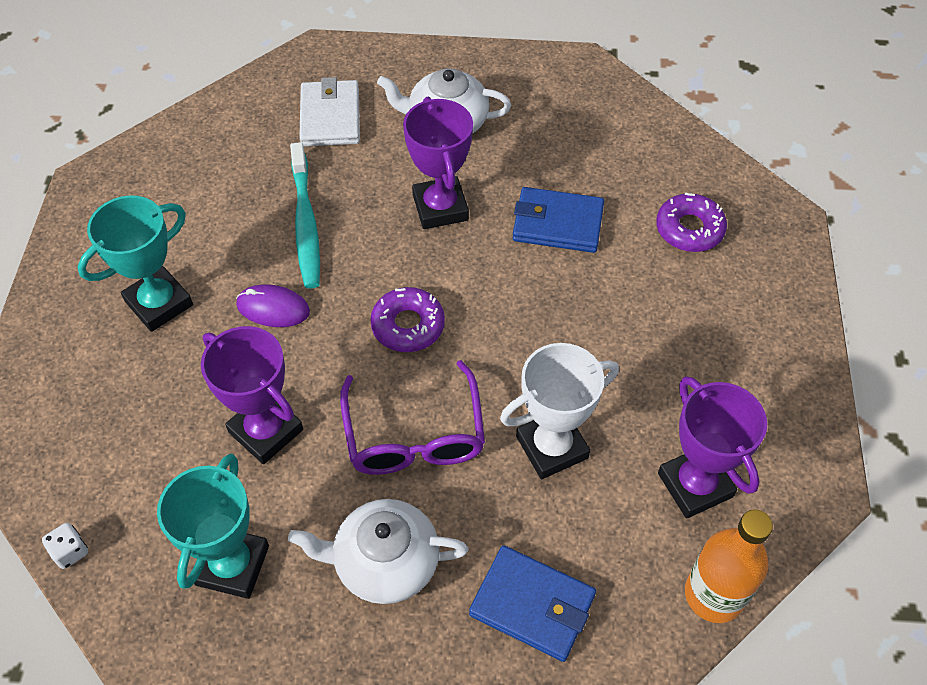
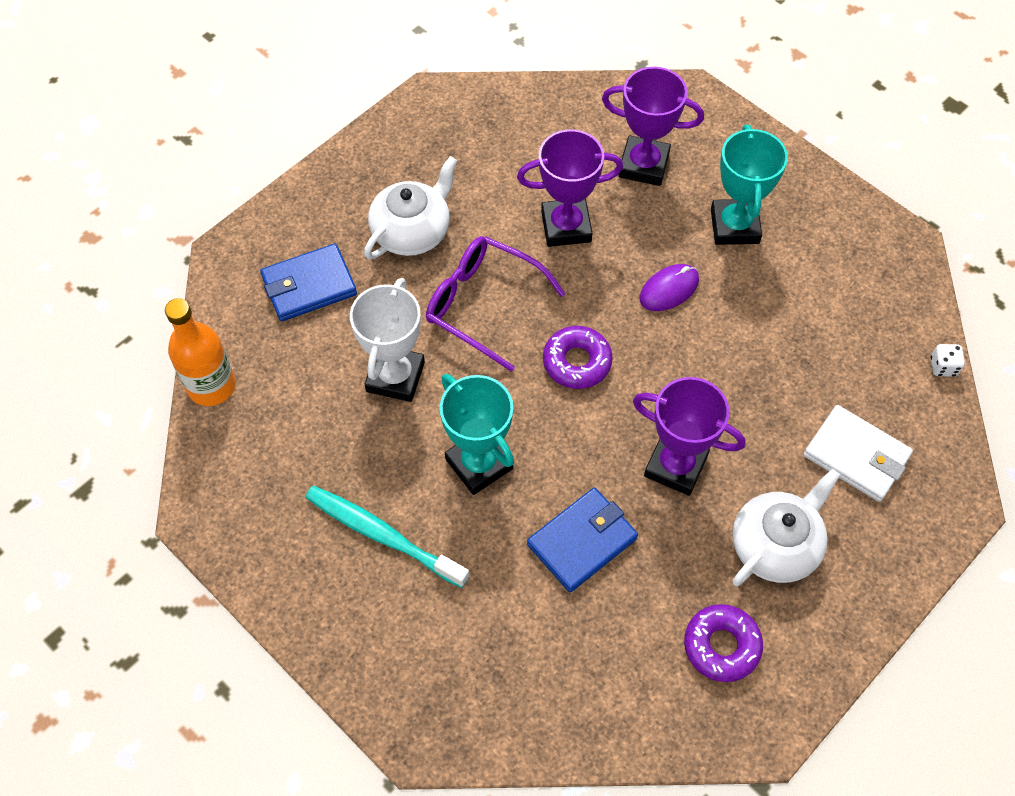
camera: 130 degrees right, 5 degrees up
white dice [42,523,88,569] -> white dice moved to [931,344,965,377]
turquoise trophy [157,454,269,599] -> turquoise trophy moved to [440,374,514,495]
turquoise toothbrush [290,142,320,289] -> turquoise toothbrush moved to [305,486,470,588]
purple donut [656,193,727,252] -> purple donut moved to [684,604,763,682]
purple trophy [658,376,767,519] -> purple trophy moved to [602,67,704,186]

